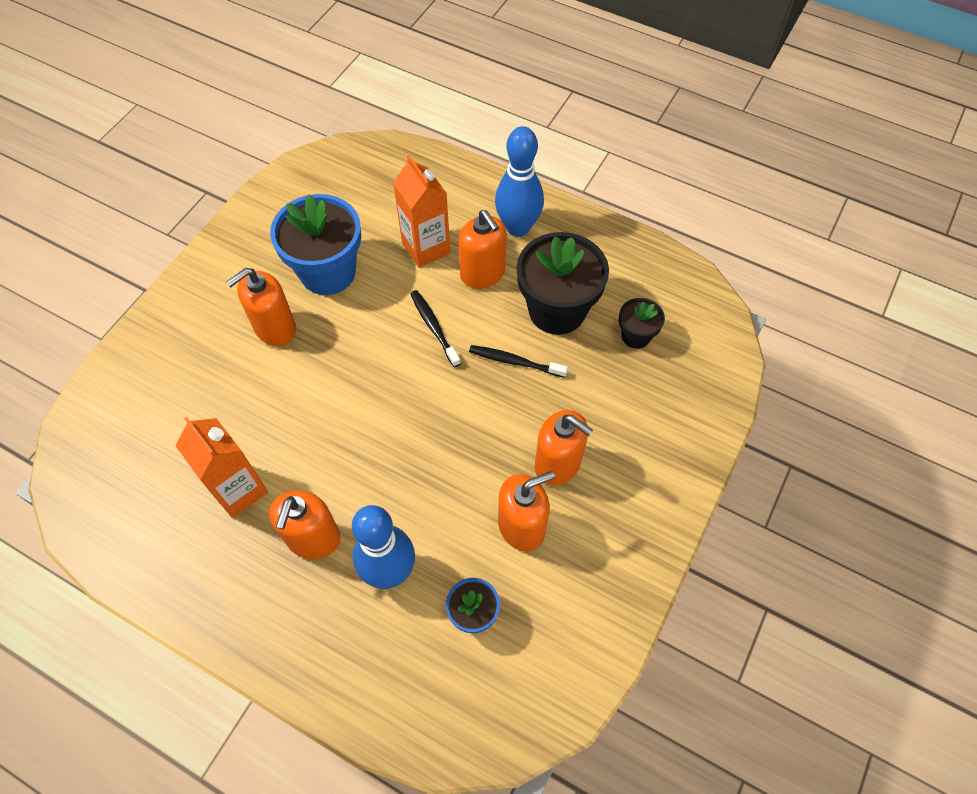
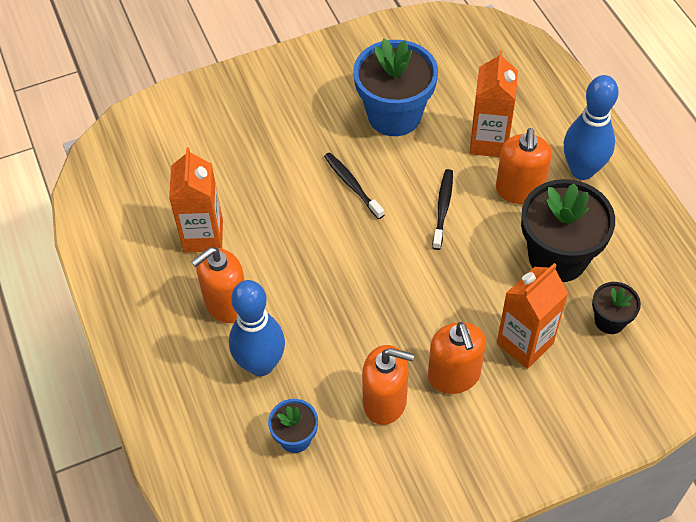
camera: 40 degrees right, 5 degrees down
orange soap dispenser [226,268,296,346] -> none
black toothbrush [469,345,568,378] -> black toothbrush moved to [324,152,384,219]
none -> orange carton [497,263,568,369]

